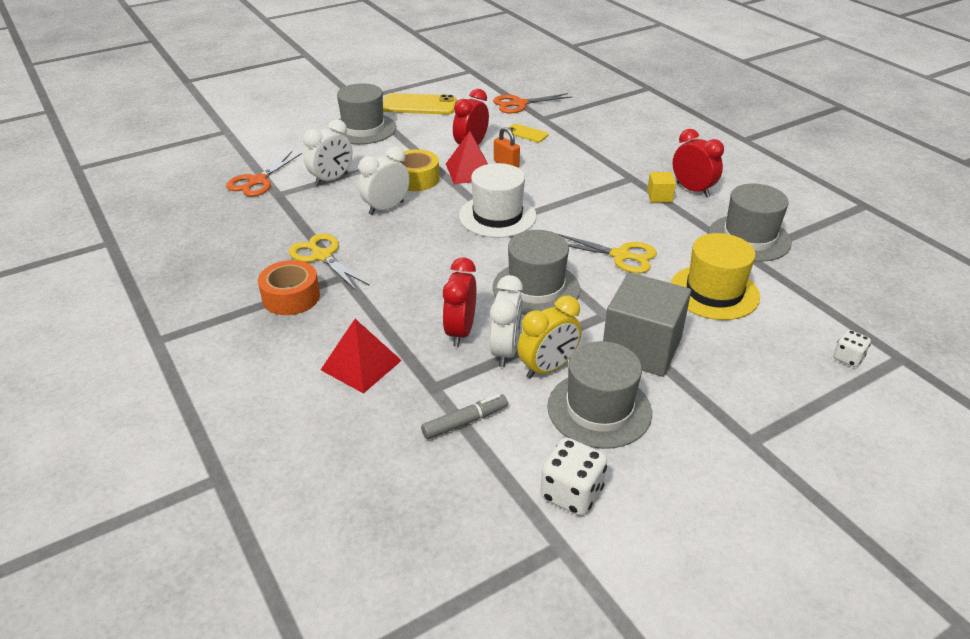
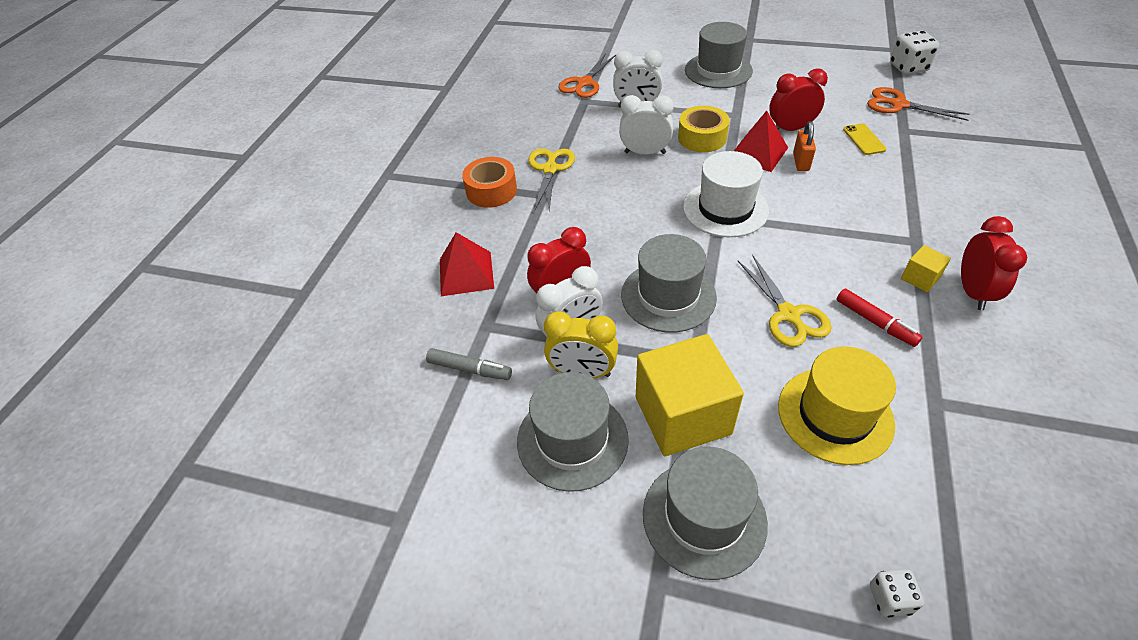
camera: 50 degrees right, 10 degrees up
orange scissors [226,151,302,197] -> orange scissors turned 45 degrees counterclockwise [558,54,616,98]
yellow phone [383,93,457,115] -> none
white dice [540,438,607,516] -> white dice moved to [890,31,939,75]
grey cube [603,272,691,377] -> yellow cube [636,334,744,456]
grey hat [709,184,792,262] -> grey hat moved to [643,447,768,580]
none -> red marker [836,289,923,347]

